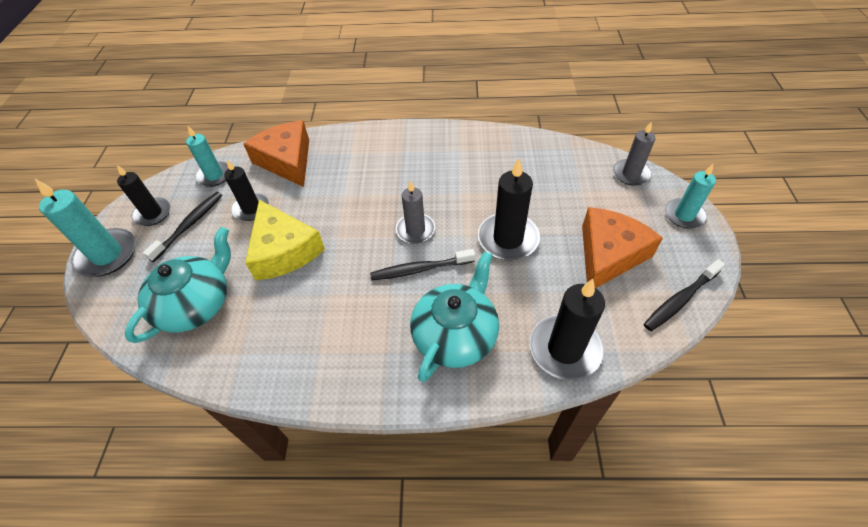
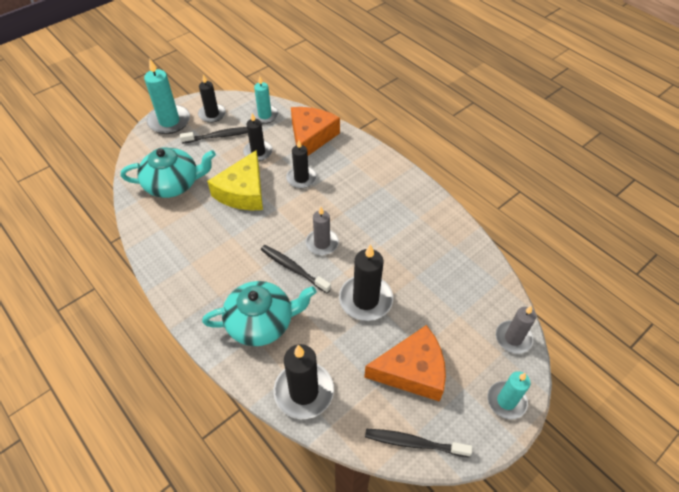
camera: 45 degrees right, 0 degrees up
none -> black candle [286,140,317,188]

